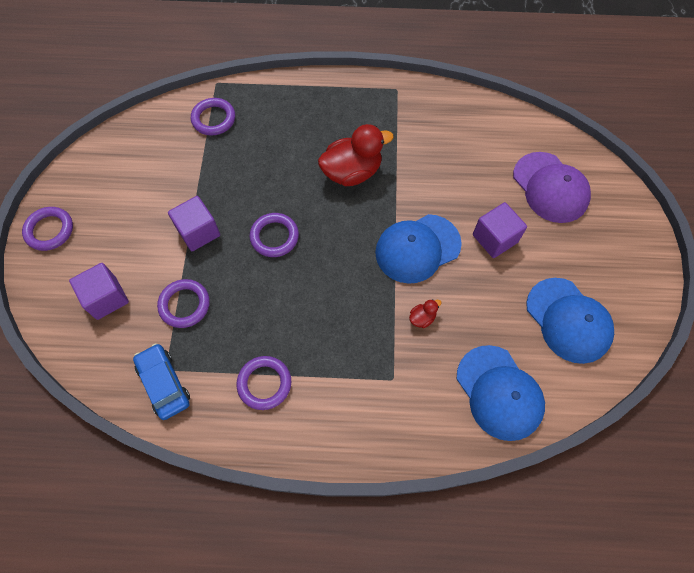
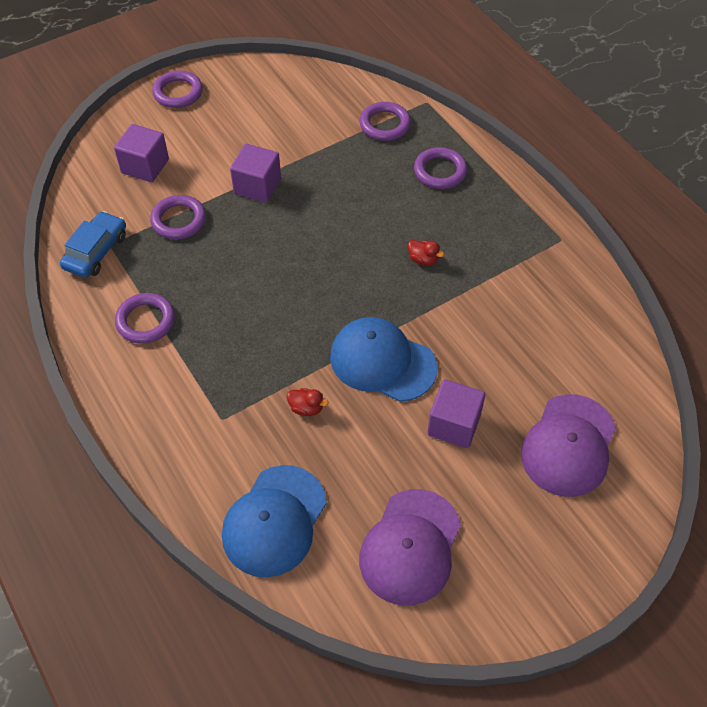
camera: 55 degrees right, 10 degrees down
purple ring [249,213,299,257] -> purple ring moved to [414,147,467,189]
red duck [318,124,394,186] -> red duck [408,240,444,266], size x0.43
blue cap [526,278,614,364] -> purple cap [359,489,461,605]

